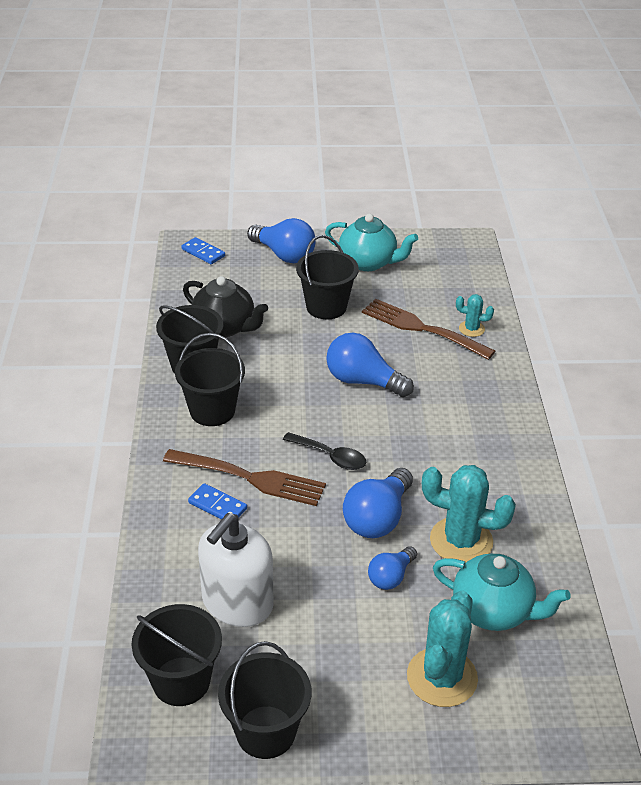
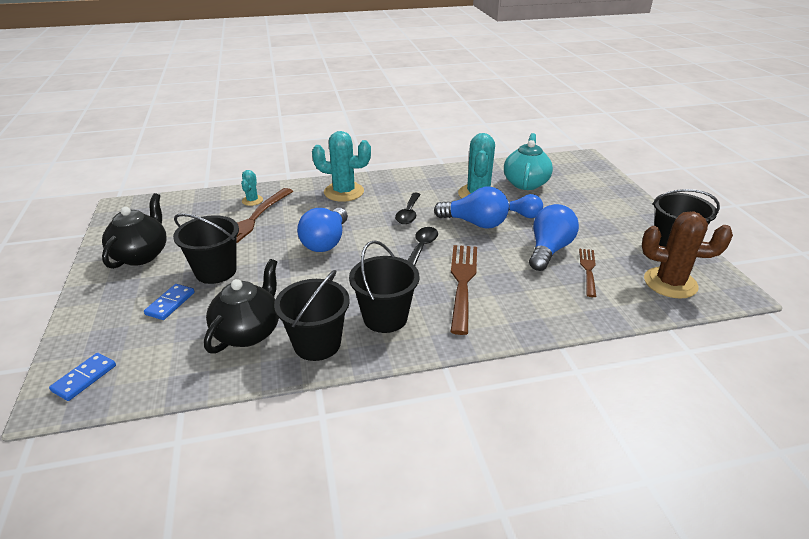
camera: 100 degrees left, 5 degrees down
black bucket [132,604,222,706] -> brown cactus [642,211,733,299]
blue domino [188,483,247,520] -> blue domino moved to [144,284,195,320]
white soap dispenser [198,513,274,627] -> brown fork [579,249,596,297]
blue light bulb [247,218,316,263] -> blue light bulb moved to [529,204,579,271]
turquoise teapot [325,214,418,271] -> black teapot [102,193,167,269]
turquoise cactus [407,591,478,707] -> turquoise cactus moved to [312,131,371,202]
none -> black spoon [395,193,421,224]

